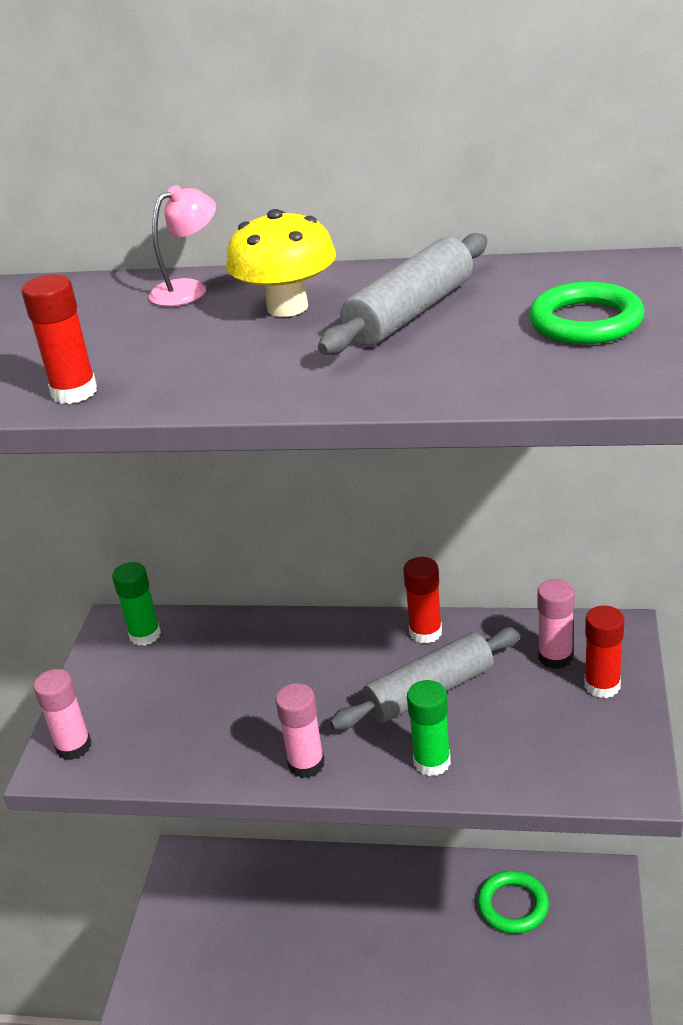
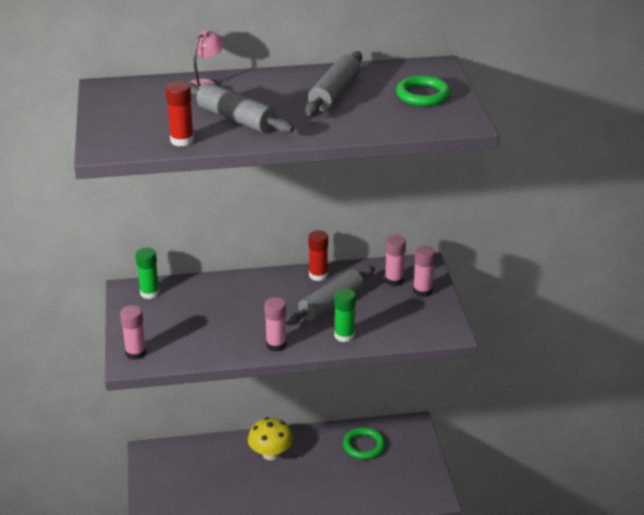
camera: 20 degrees left, 0 degrees up
yellow mushroom [226,209,336,317] -> yellow mushroom moved to [248,417,293,460]
red glue stick [584,606,624,698] -> pink glue stick [413,245,435,297]
none -> grey rolling pin [188,82,294,133]

